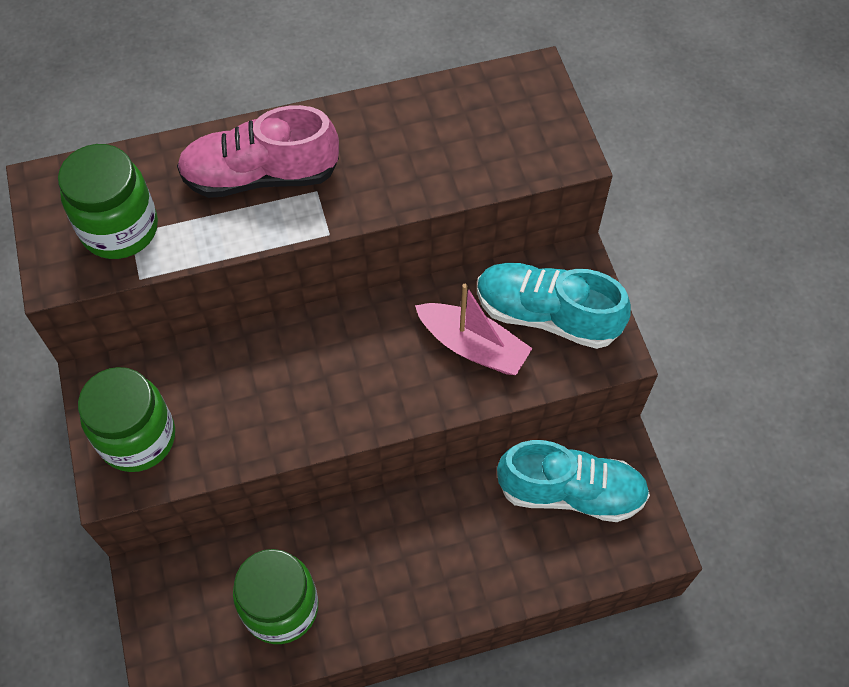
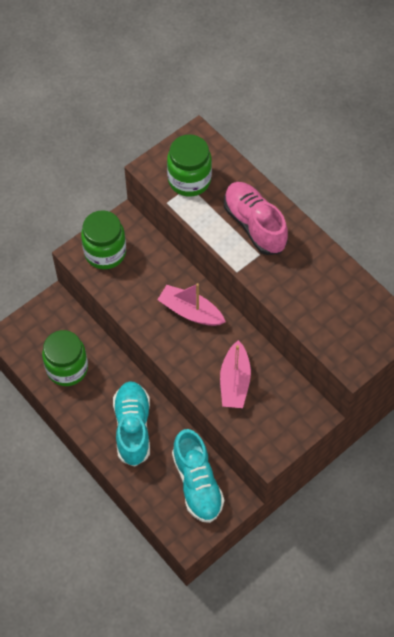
camera: 65 degrees right, 0 degrees up
turquoise shoe [477,263,631,349] -> turquoise shoe moved to [113,381,150,467]
none -> pink boat [157,283,226,326]

